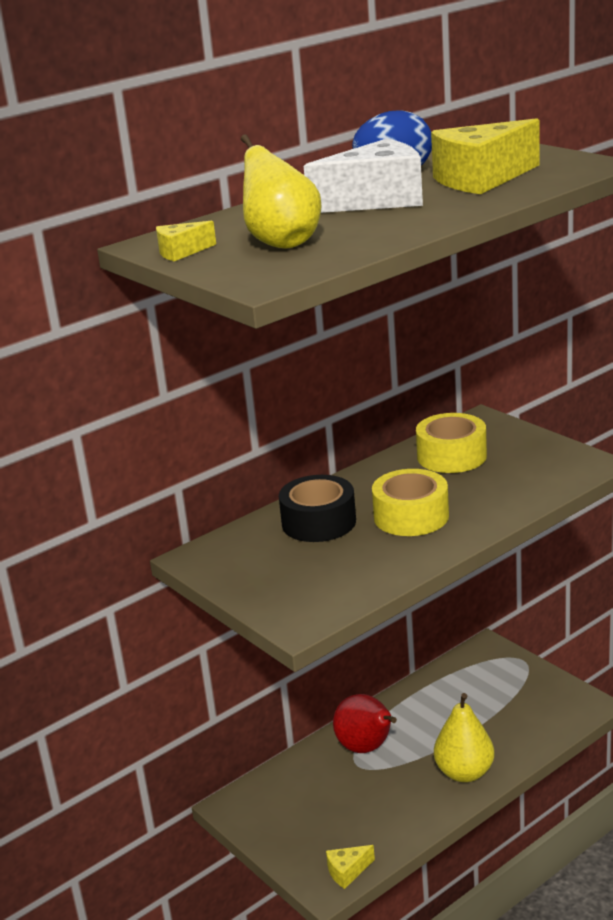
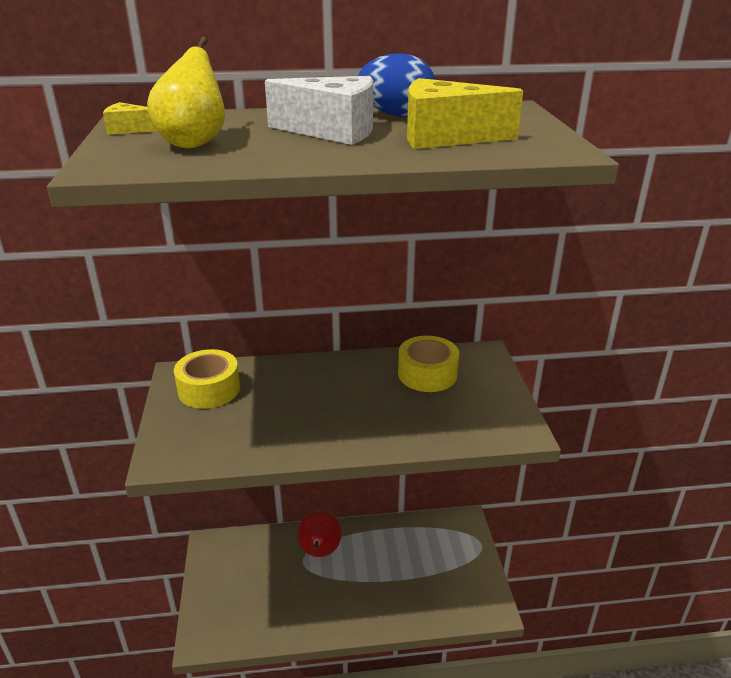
camera: 30 degrees right, 5 degrees up
black tape [279,475,356,542] -> none
yellow cheese [326,845,375,889] -> none
yellow tape [372,469,449,536] -> yellow tape moved to [174,349,240,409]
yellow pear [434,693,495,782] -> none

